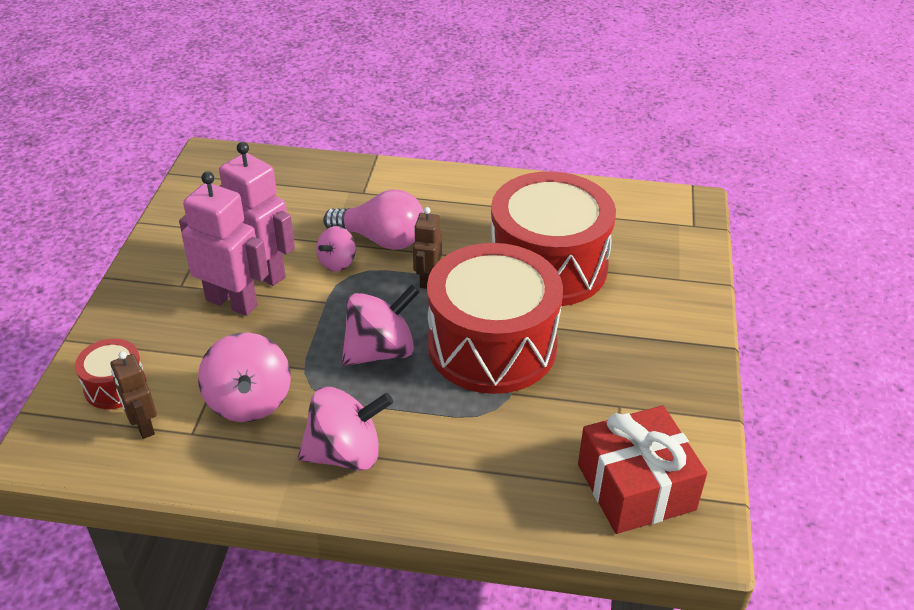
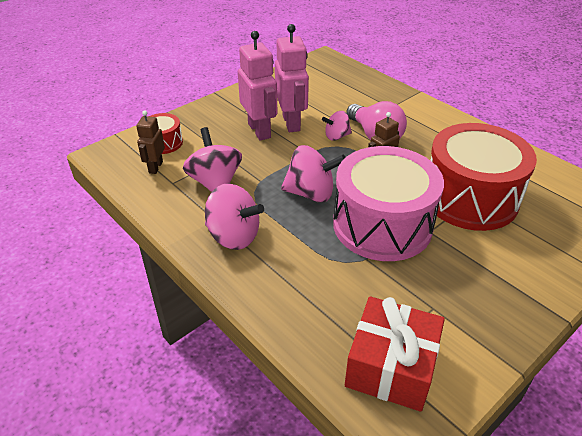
camera: 40 degrees right, 0 degrees up
pink spinning top [198,332,291,422] -> pink spinning top turned 135 degrees clockwise [183,127,242,192]
red drum [427,243,563,394] -> pink drum [333,146,444,261]

